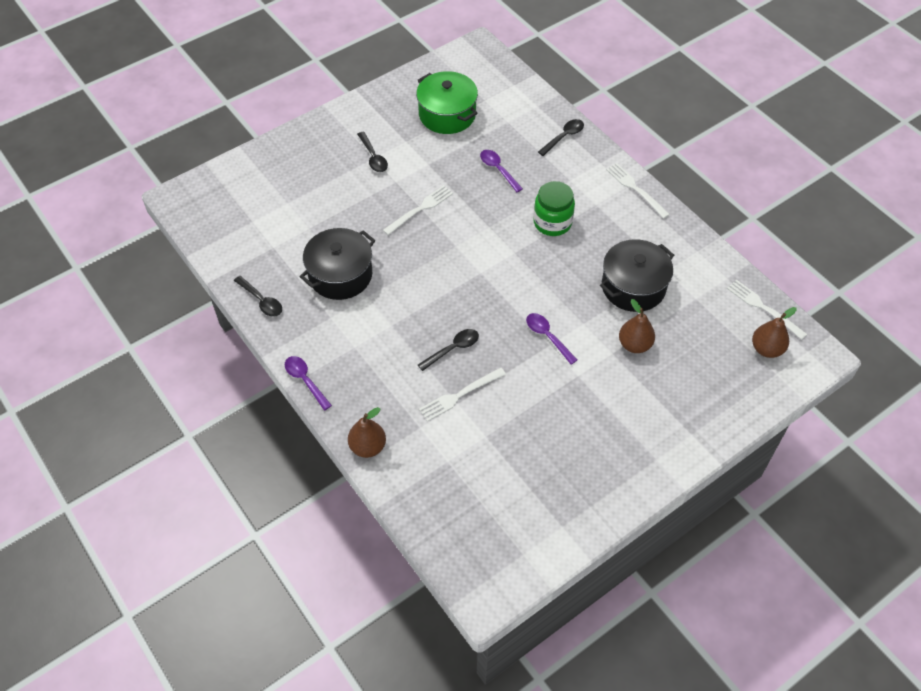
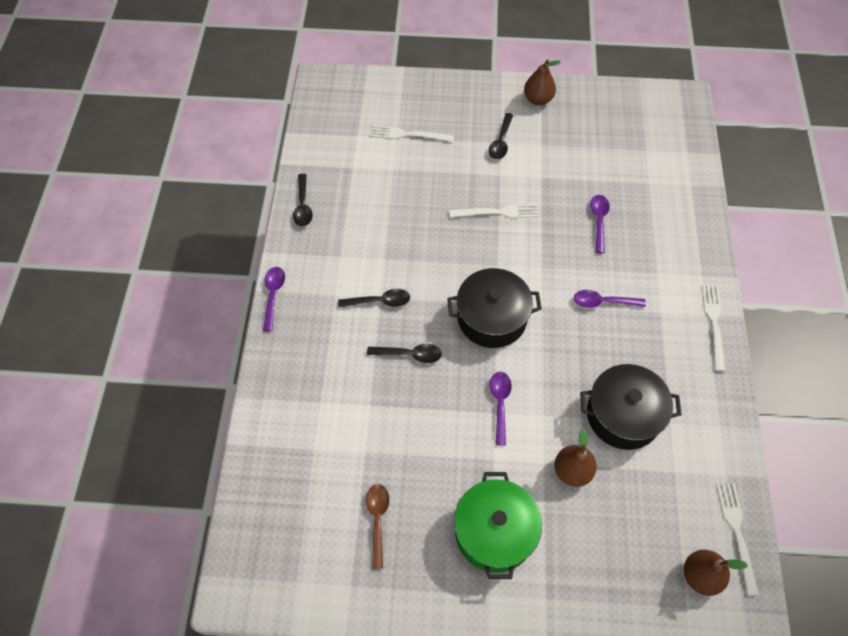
camera: 40 degrees right, 5 degrees up
black pot [300,228,375,300] -> black pot moved to [447,268,542,348]
brown pear [348,407,386,458] -> brown pear moved to [524,59,561,105]
green pot [416,71,478,134] -> green pot moved to [454,472,542,579]
white fork [419,368,506,422] -> white fork moved to [370,125,454,142]
green jar [533,181,575,236] -> purple spoon [574,290,646,308]
black spoon [538,119,584,156] -> black spoon moved to [338,289,410,308]
none -> brown spoon [366,484,389,569]

